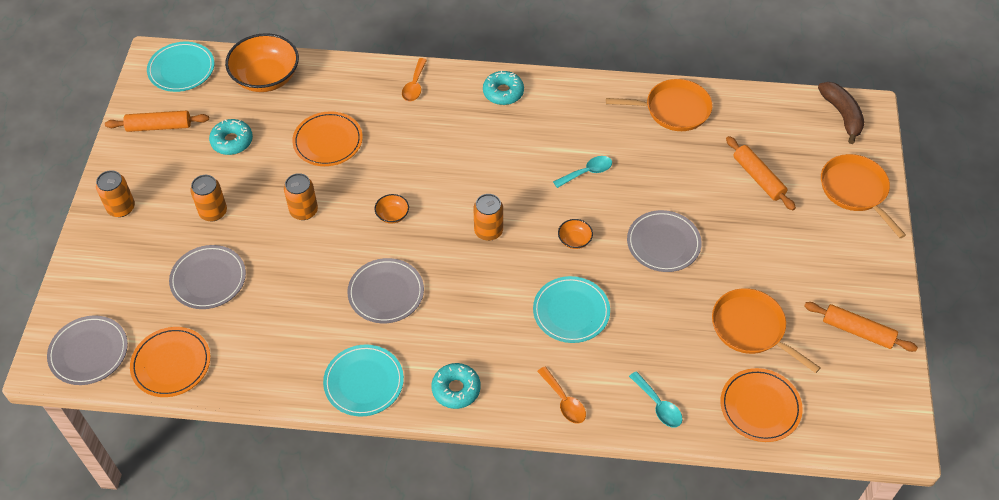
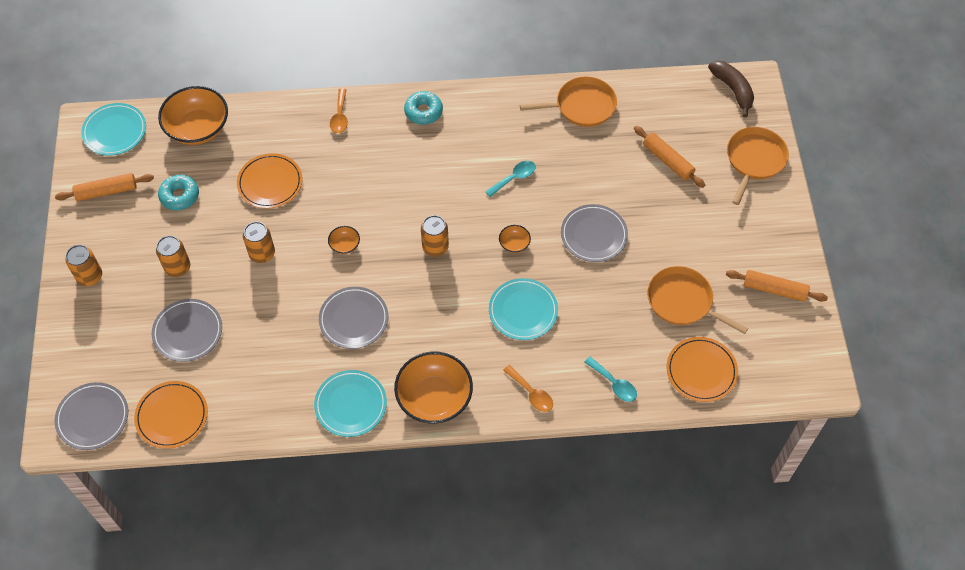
camera: 10 degrees left, 5 degrees up
turquoise donut [431,363,481,409] -> orange bowl [394,352,473,424]
orange pan [821,154,906,238] -> orange pan turned 60 degrees clockwise [727,127,789,205]

